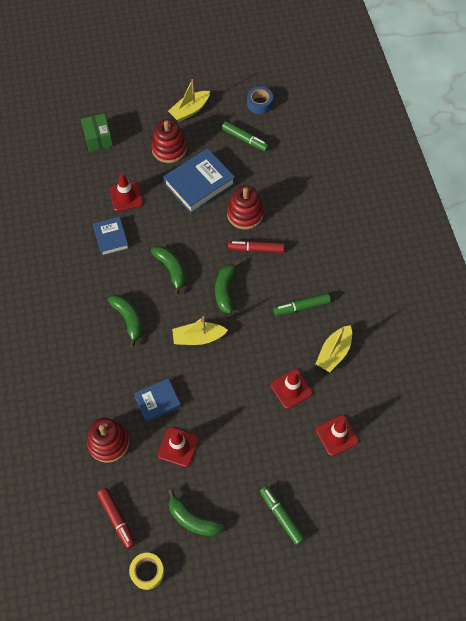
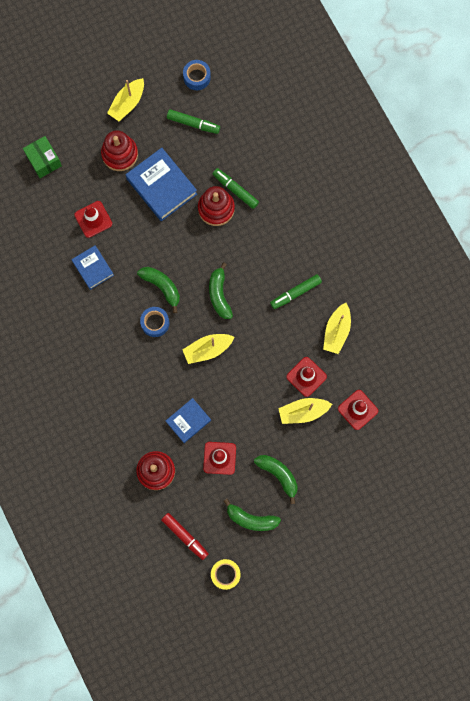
camera: 15 degrees left, 15 degrees up
green banana [108,295,142,347] -> green banana moved to [254,455,298,504]
blue book [163,148,235,213] -> blue book turned 75 degrees counterclockwise [126,148,197,221]
red marker [228,240,284,253] -> none
green marker [260,486,305,545] -> green marker moved to [213,168,259,209]
none -> blue tape [140,307,169,337]
none -> yellow boat [278,398,332,424]

